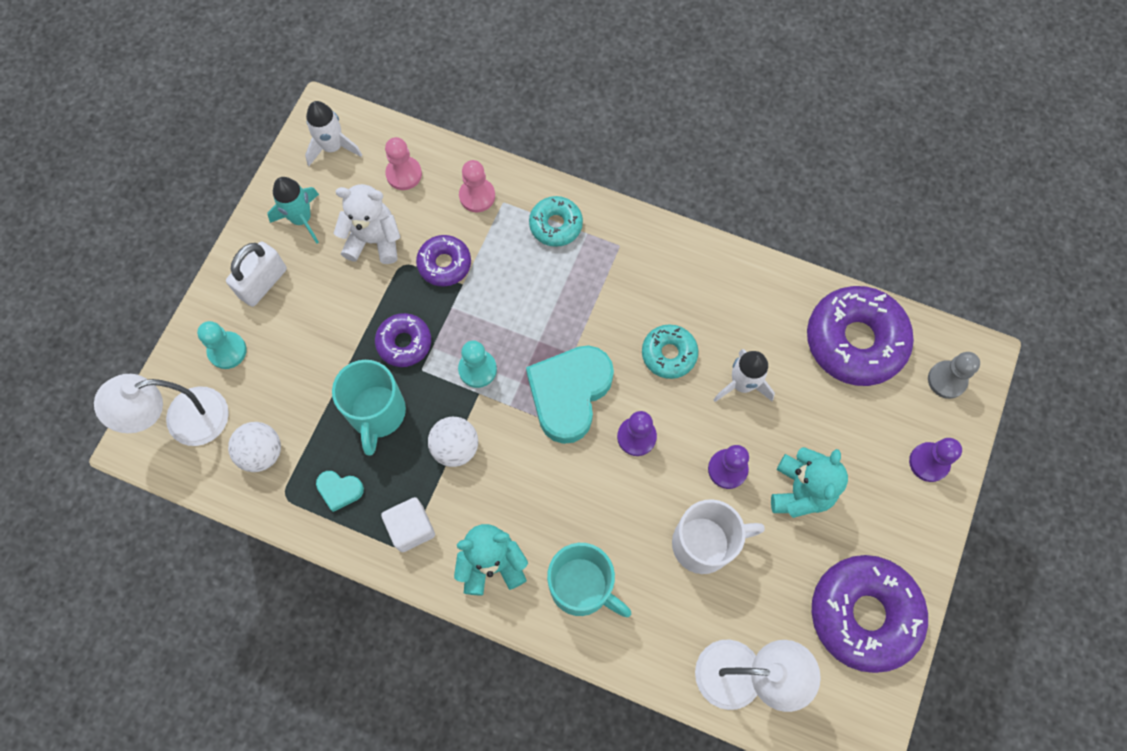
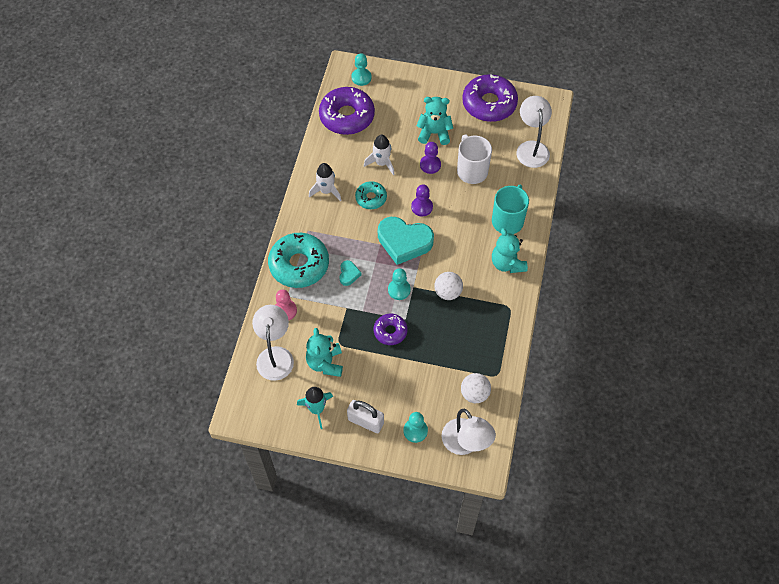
camera: 100 degrees left, 10 degrees down
white rocket [305,101,362,166] -> white rocket moved to [309,163,342,202]
turquoise heart [316,471,364,512] -> turquoise heart moved to [339,260,361,286]
turquoise mug [332,360,406,456] -> none
white teddy bear [334,184,401,264] -> turquoise teddy bear [306,328,343,377]
white cube [381,497,435,552] -> none
pink pawn [385,137,422,190] -> white lamp [252,305,294,381]
purple donut [416,235,471,287] -> none
turquoise donut [529,196,583,247] -> turquoise donut [268,233,329,288], size x1.84
purple pawn [909,438,962,482] -> none
grey pawn [928,352,980,399] -> turquoise pawn [352,53,371,86]

